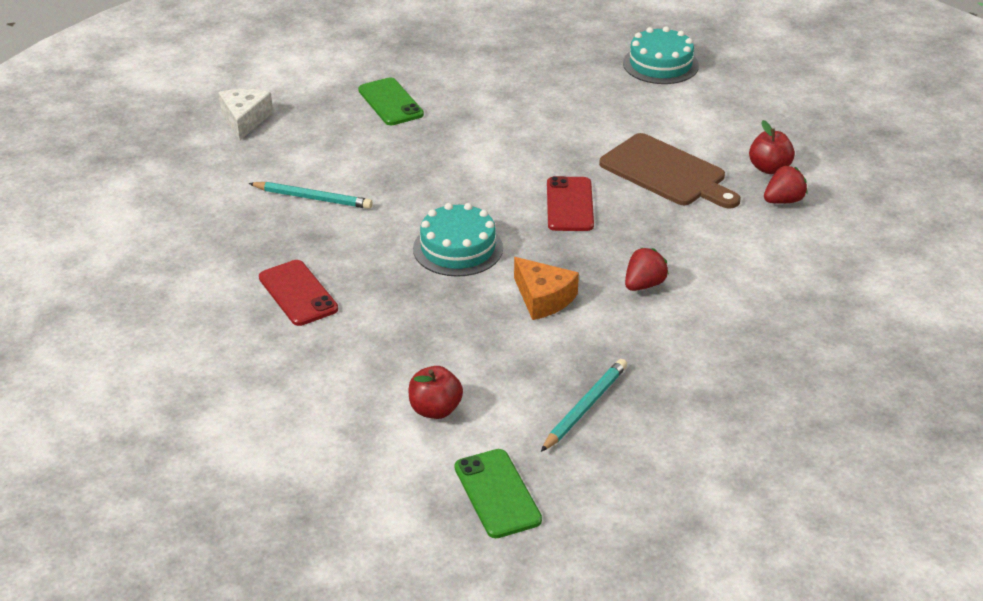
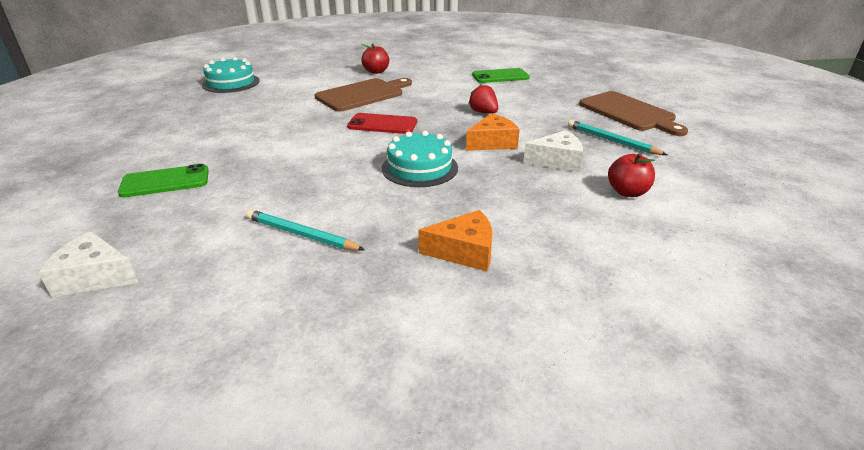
camera: 80 degrees left, 5 degrees down
turquoise pencil [248,182,373,209] -> turquoise pencil turned 90 degrees counterclockwise [246,209,365,251]
red phone [259,260,338,326] -> orange cheese [418,210,493,271]
green phone [455,449,542,538] -> green phone moved to [472,68,530,83]
red strawberry [764,166,808,204] -> none
none -> white cheese [523,130,583,172]
none -> brown cutting board [579,91,688,136]

